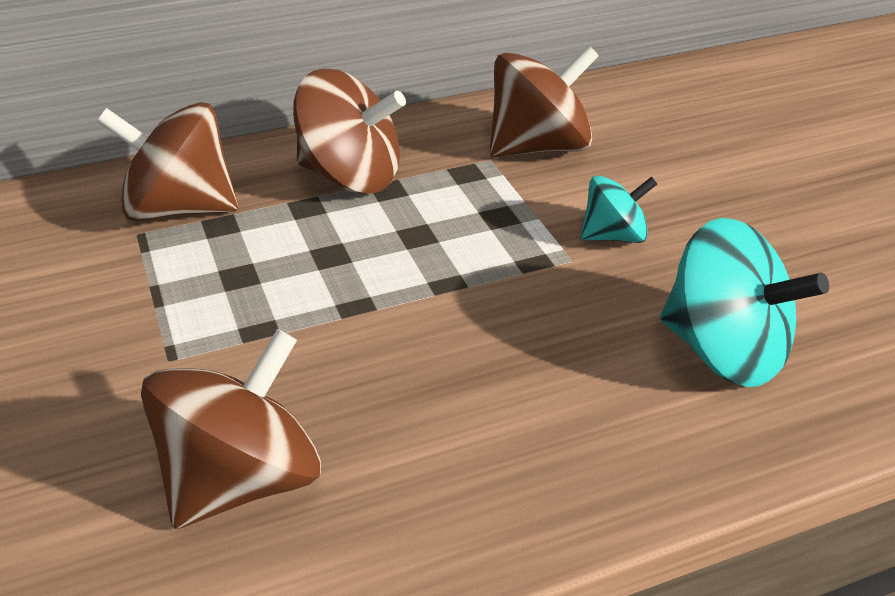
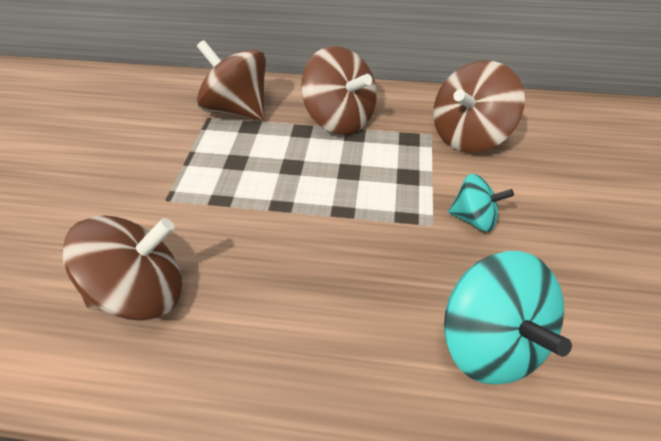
camera: 30 degrees right, 10 degrees up
brown spinning top [490,45,598,157] -> brown spinning top turned 135 degrees clockwise [433,60,525,153]

